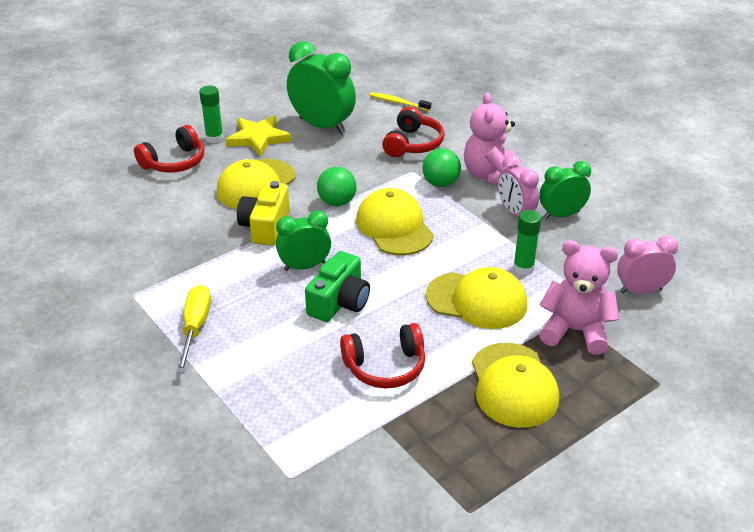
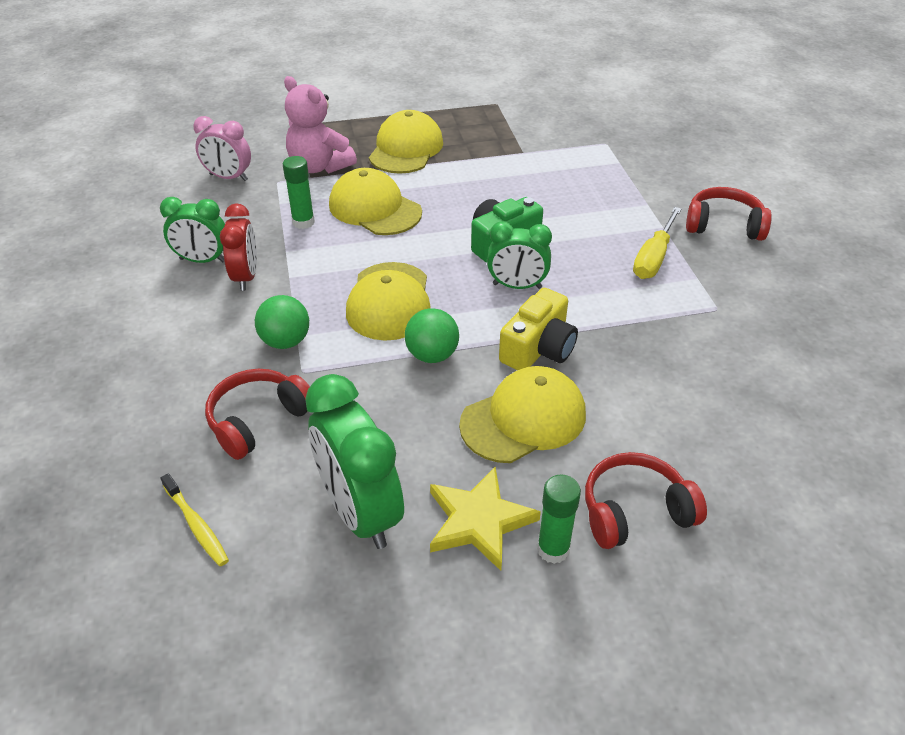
camera: 155 degrees left, 5 degrees up
red headphones [340,323,425,388] -> red headphones moved to [686,187,772,241]
pink teddy bear [464,93,516,186] -> none
pink clock [498,155,539,217] -> red clock [220,203,257,291]

